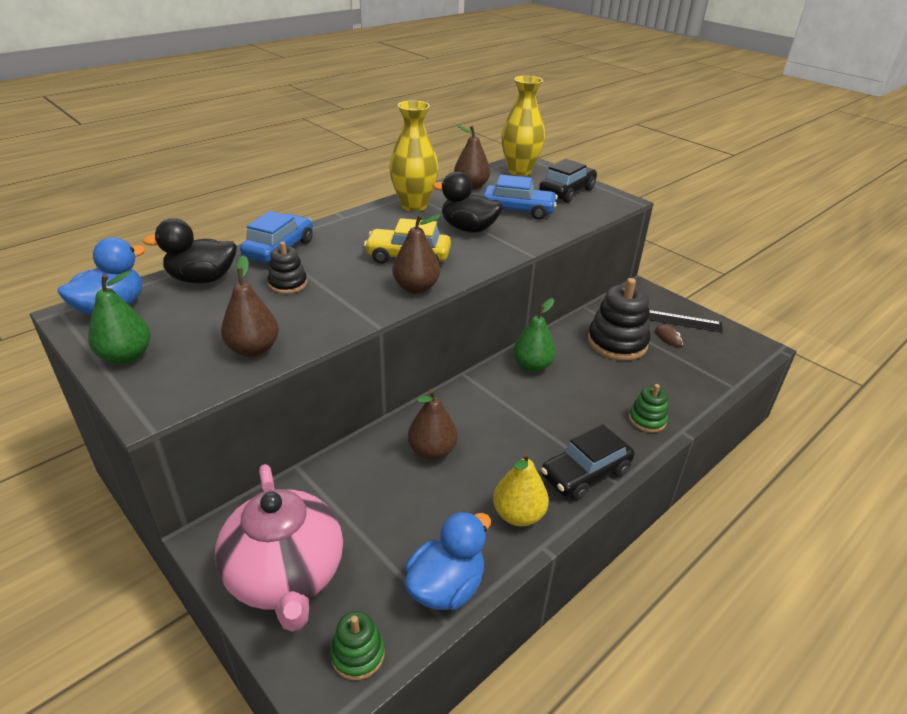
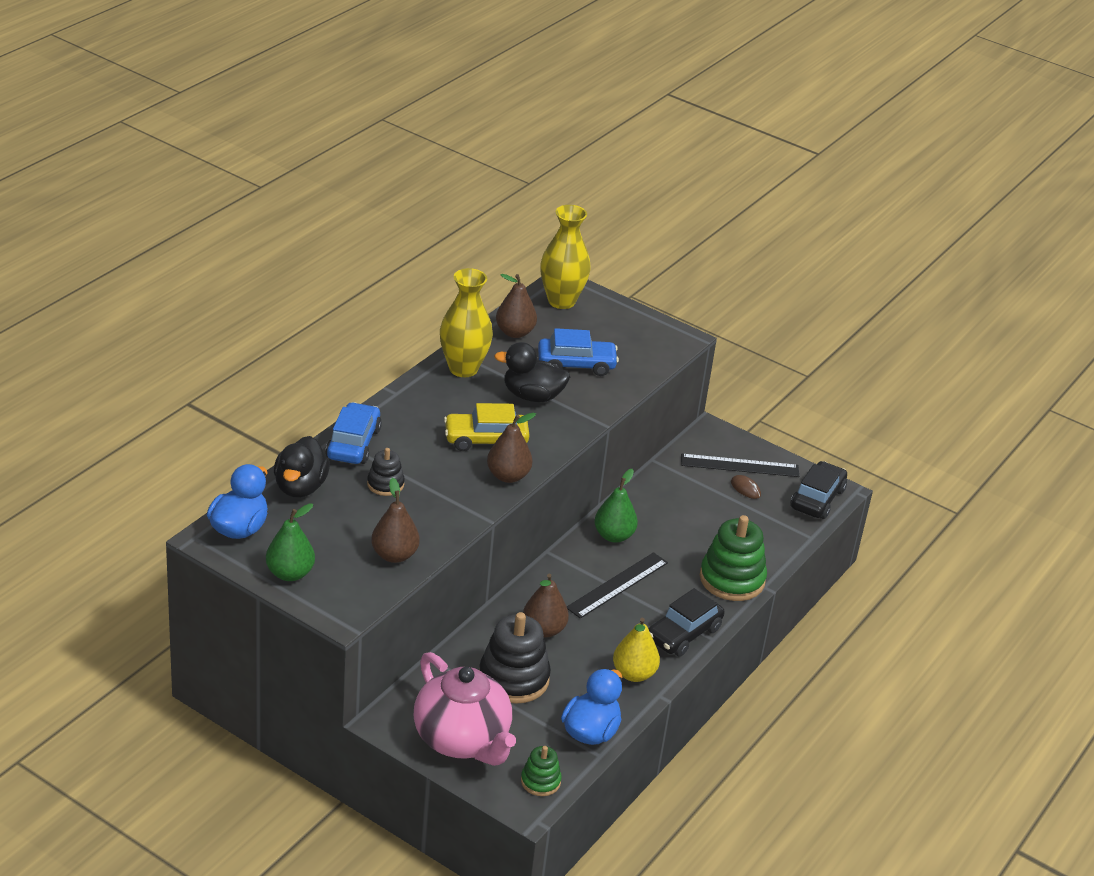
camera: 15 degrees left, 0 degrees up
black duck [142,218,237,283] -> black duck turned 60 degrees counterclockwise [274,436,330,498]
black car [539,159,597,203] -> black car moved to [790,461,847,519]
black stacking toy [587,278,651,361] -> black stacking toy moved to [479,612,551,704]
green stacking toy [629,384,668,433] -> green stacking toy [700,515,767,601], size x1.86
none -> black ruler [567,552,668,619]

